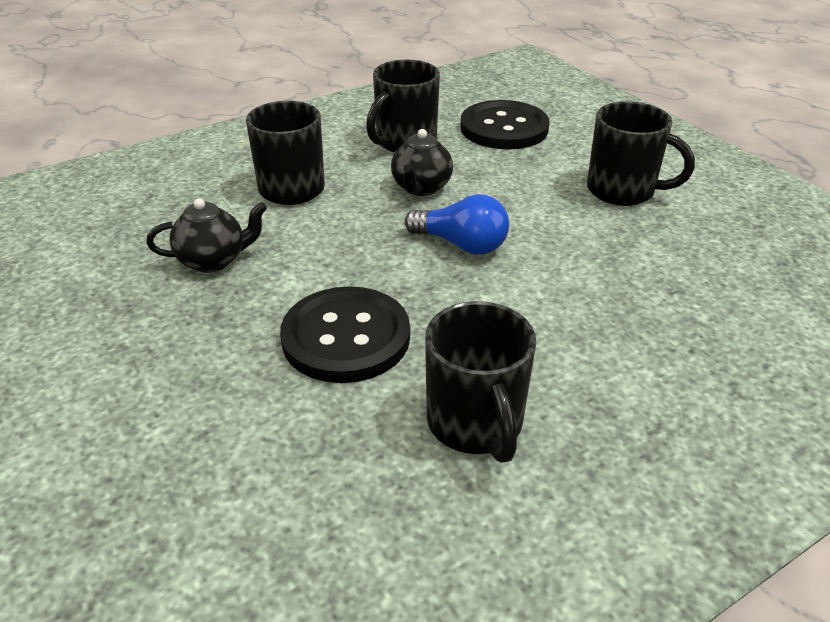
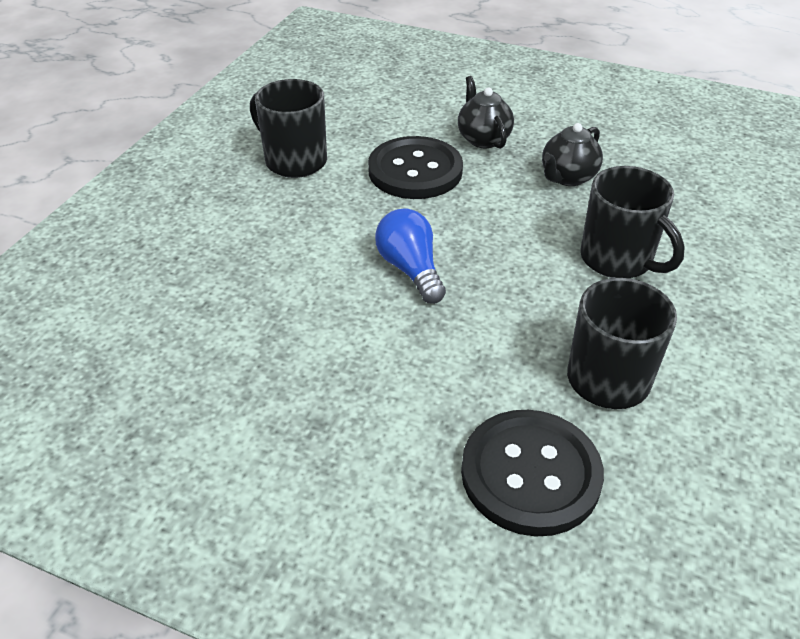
camera: 145 degrees right, 5 degrees up
black teapot [391,129,453,196] -> black teapot moved to [458,76,514,149]
blue light bulb [405,194,509,255] -> blue light bulb turned 75 degrees clockwise [375,209,446,304]
black mug [587,101,695,206] -> none

